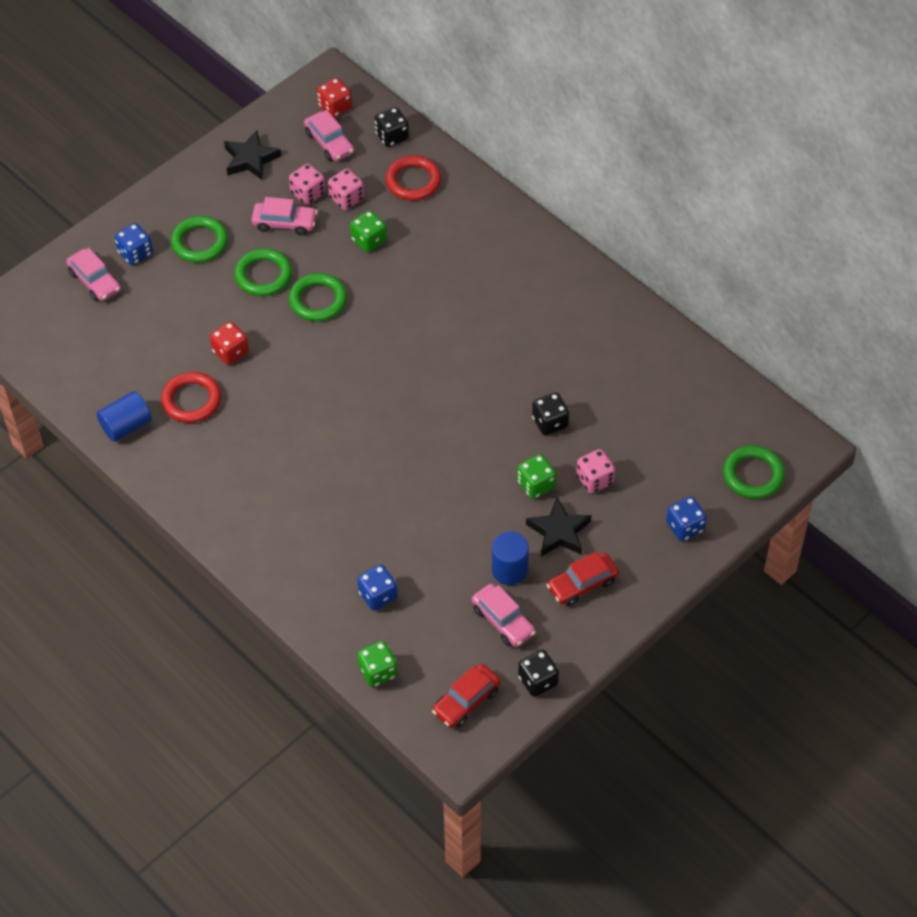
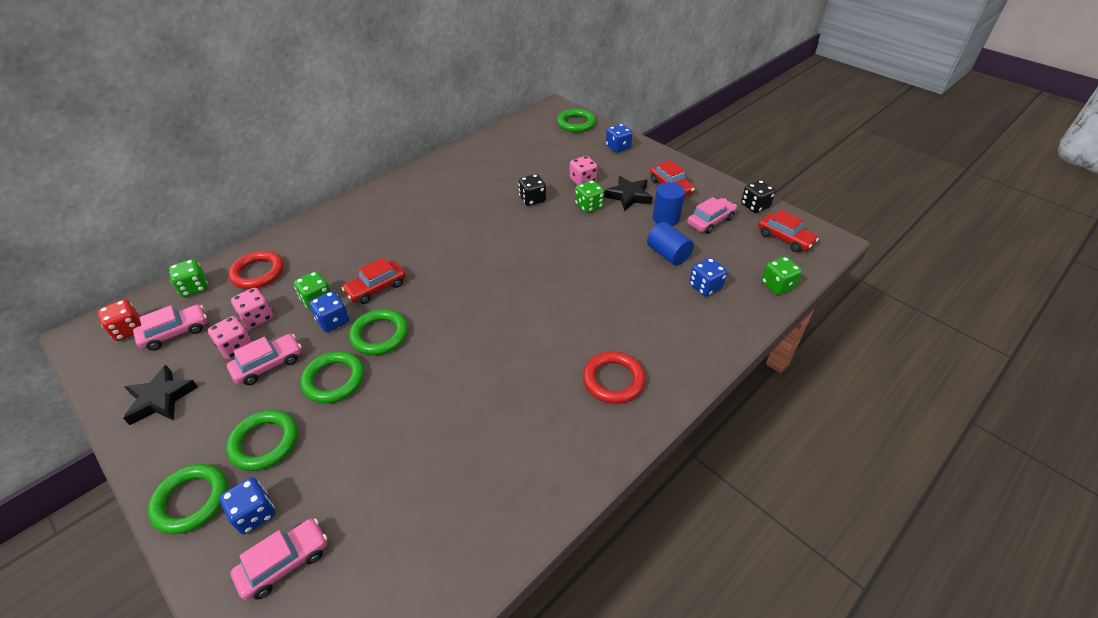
camera: 90 degrees left, 10 degrees down
blue cylinder [97,391,152,442] -> blue cylinder moved to [647,222,694,266]
red ring [161,372,221,423] -> red ring moved to [583,351,645,404]
red dice [210,322,249,365] -> none
pink car [251,197,318,236] -> pink car turned 45 degrees clockwise [227,334,302,385]
black dice [375,107,409,147] -> green dice [169,259,208,297]
none -> green ring [148,464,228,534]
none -> blue dice [309,291,350,332]
none -> red car [342,257,406,304]

